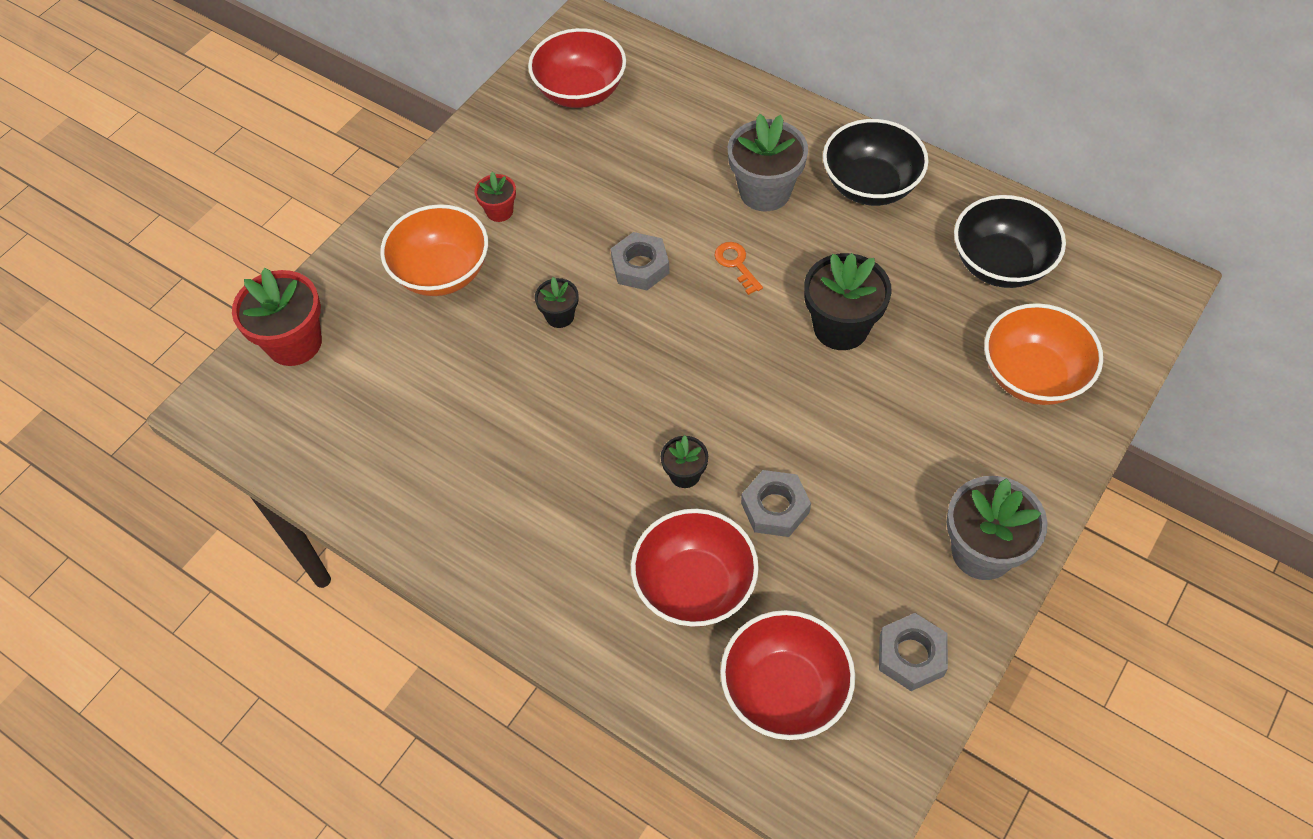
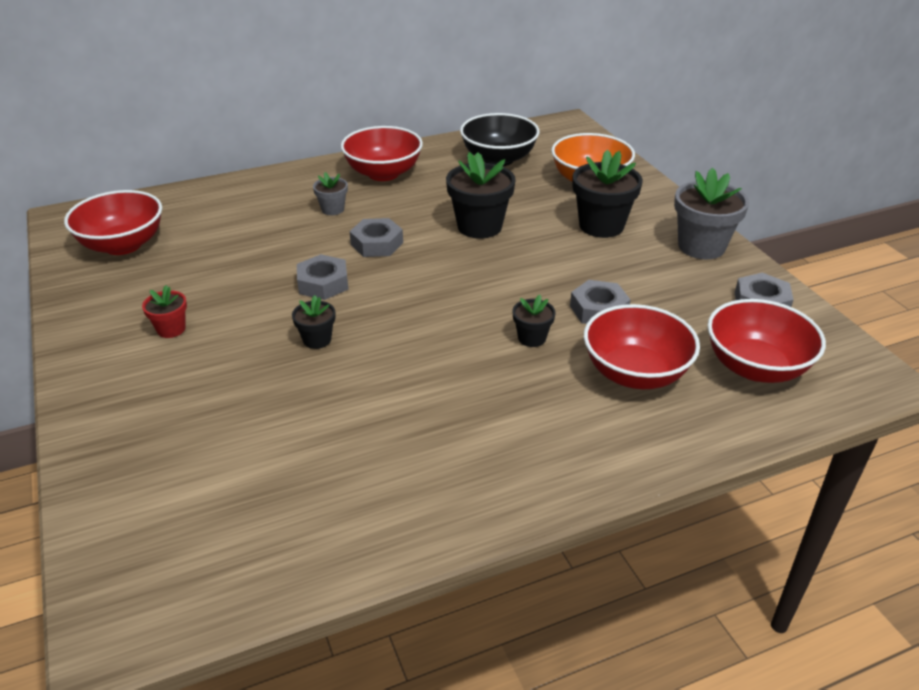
camera: 60 degrees left, 20 degrees down
red flower pot [232,268,322,366] -> none
orange bowl [380,204,488,296] -> none
orange key [714,242,763,295] -> grey nut [350,218,403,257]
grey flower pot [728,114,808,211] -> grey flower pot [313,172,348,215], size x0.52
black bowl [823,119,929,206] -> red bowl [341,126,423,181]
none -> black flower pot [573,150,643,238]

